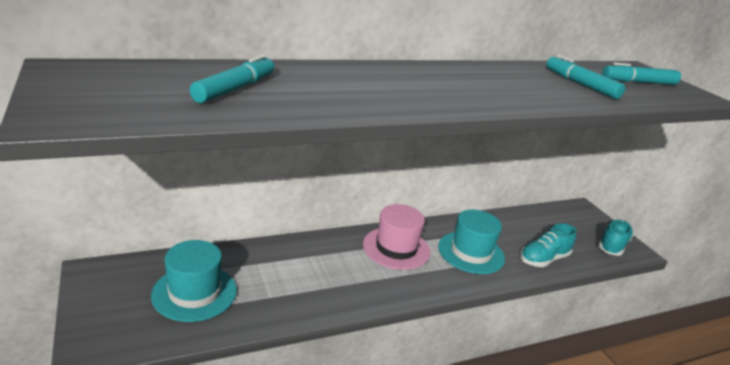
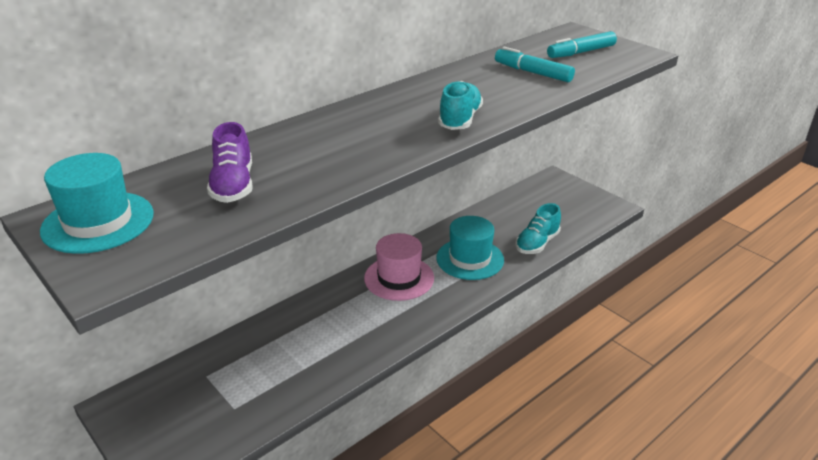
camera: 15 degrees left, 5 degrees up
turquoise hat [151,240,237,322] -> turquoise hat moved to [40,153,154,254]
turquoise marker [190,54,274,103] -> purple shoe [207,122,253,203]
turquoise shoe [598,220,633,256] -> turquoise shoe moved to [438,81,483,130]

